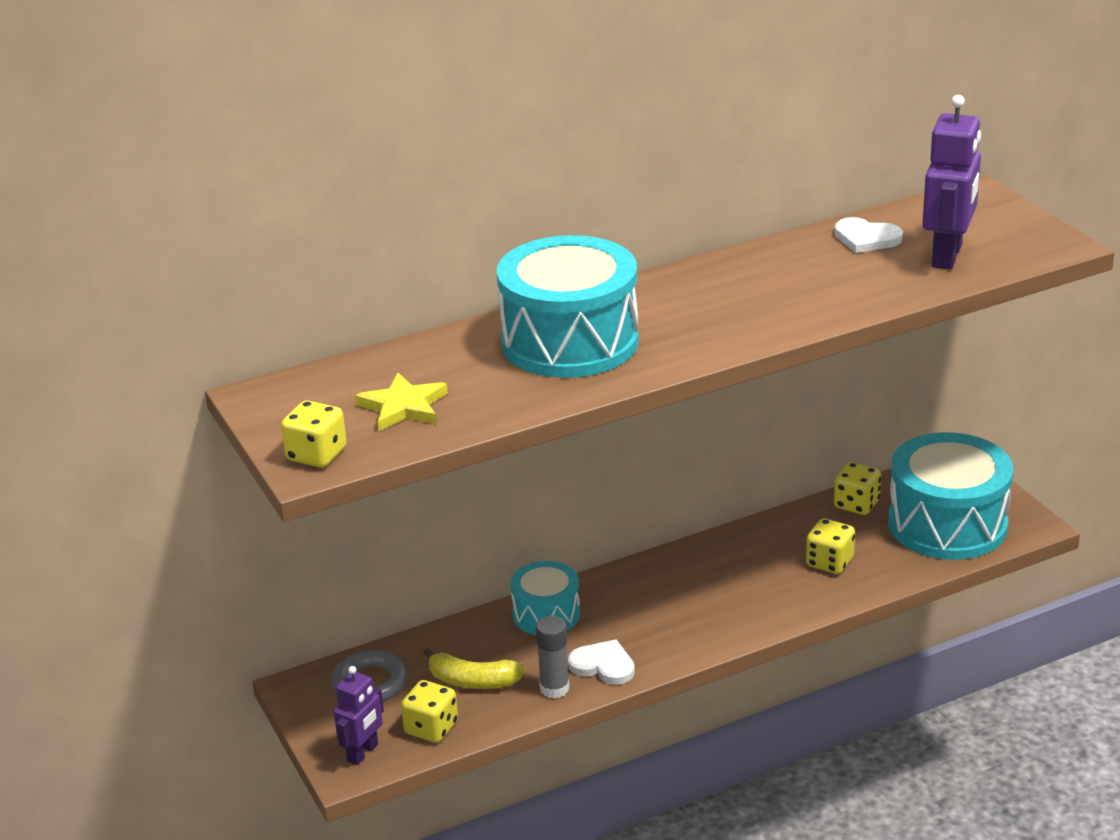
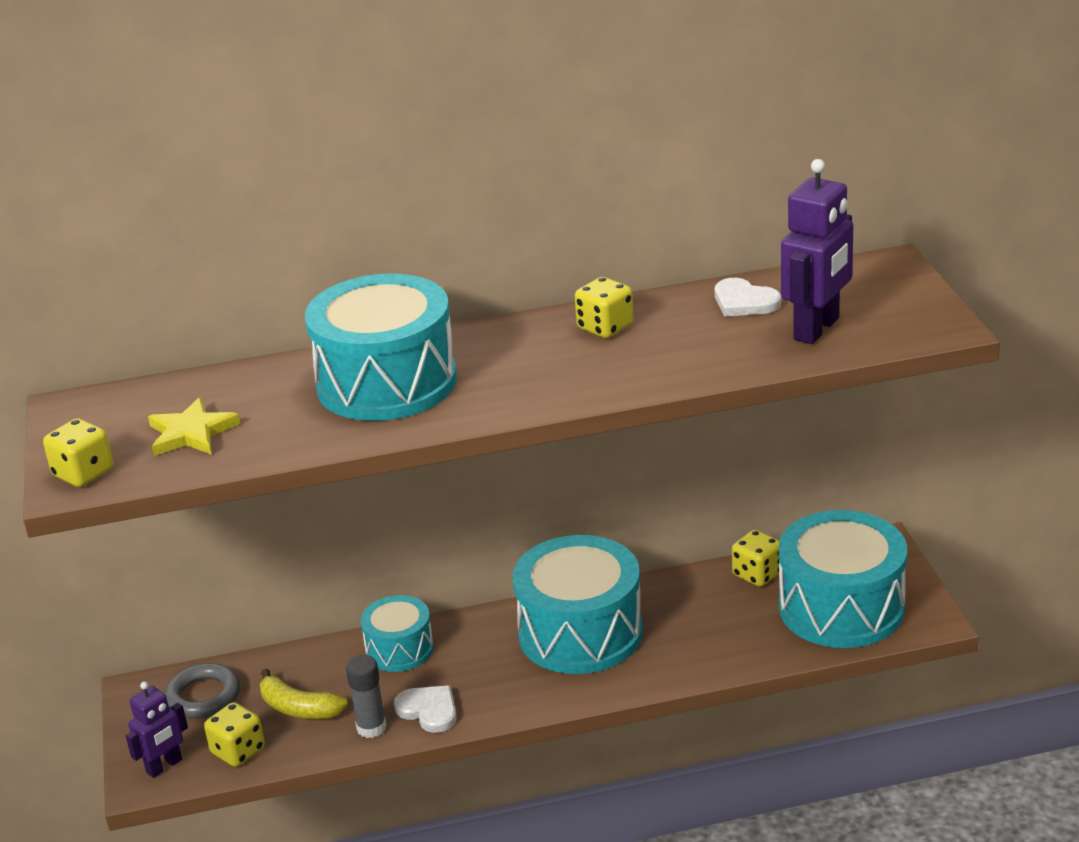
camera: 15 degrees right, 0 degrees up
yellow dice [806,519,855,574] -> yellow dice moved to [575,277,634,338]
none -> turquoise drum [513,535,643,674]

